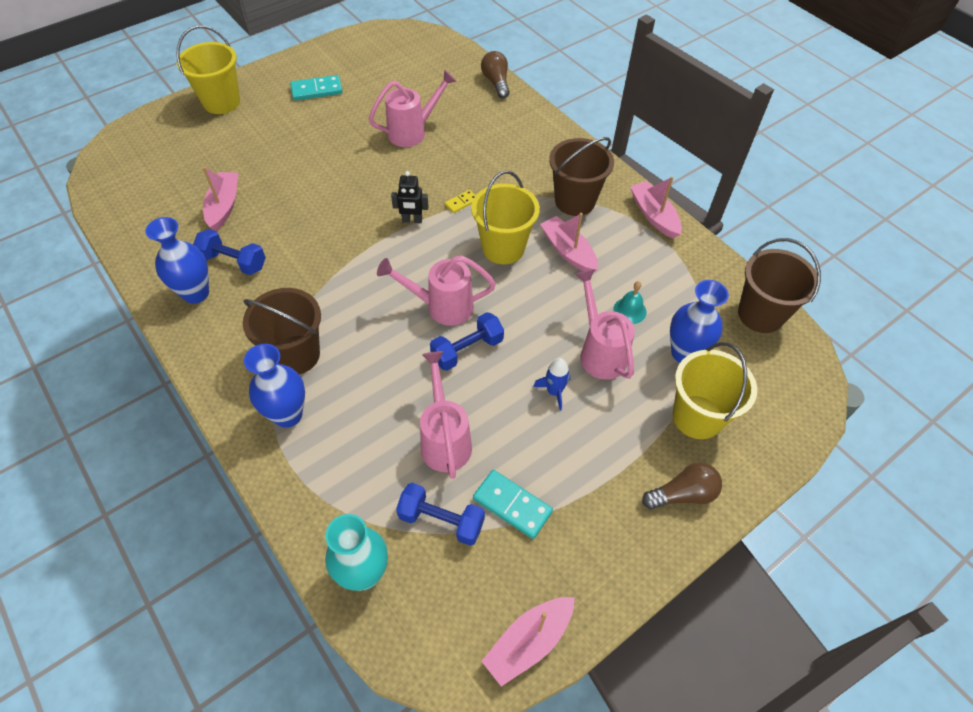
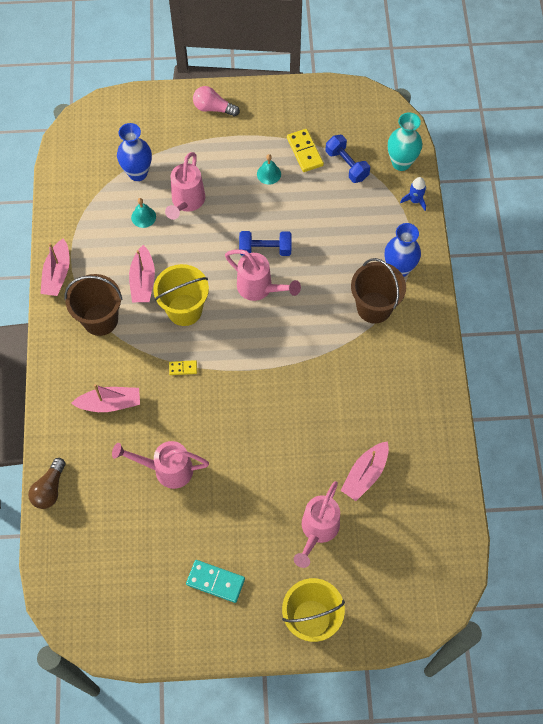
camera: 145 degrees left, 10 degrees up
blue vase [145,217,209,304] -> none
blue dumbbell [193,229,266,275] -> none
black robot [391,171,428,223] -> none
pink watering can [420,351,472,479] -> pink watering can moved to [294,481,340,568]
turquoise domino [473,470,553,539] -> yellow domino [287,129,324,172]
pink boat [481,597,575,686] -> pink boat moved to [71,384,140,412]
blue rocket [533,358,570,411] -> blue rocket moved to [400,177,426,211]
brown light bulb [642,463,722,509] -> pink light bulb [193,86,240,117]
yellow bucket [673,342,757,439] -> none
brown bucket [738,238,821,333] -> none
none -> turquoise bell [257,154,281,185]

